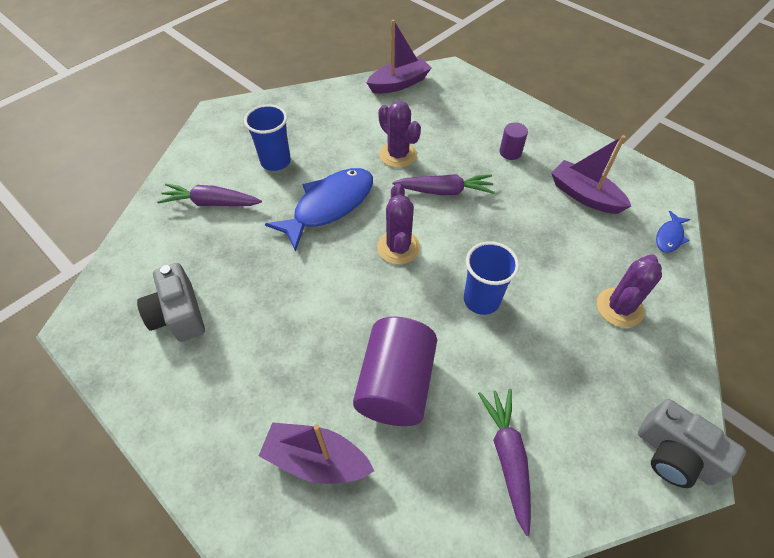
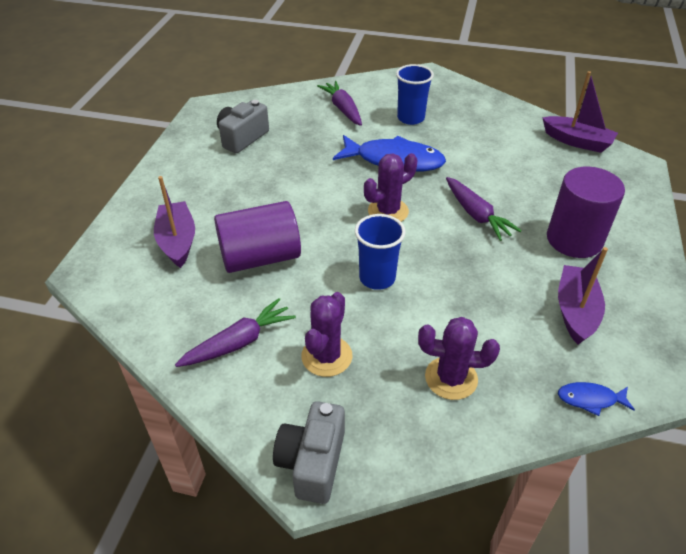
camera: 60 degrees right, 10 degrees down
purple cactus [378,101,421,168] -> purple cactus moved to [301,292,352,377]
purple cylinder [499,122,528,160] -> purple cylinder [547,166,625,258], size x2.15

